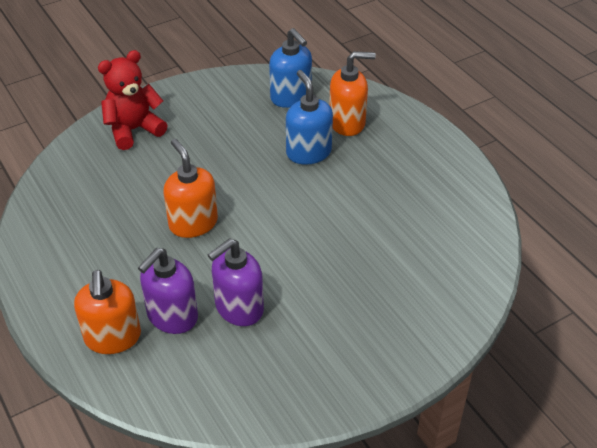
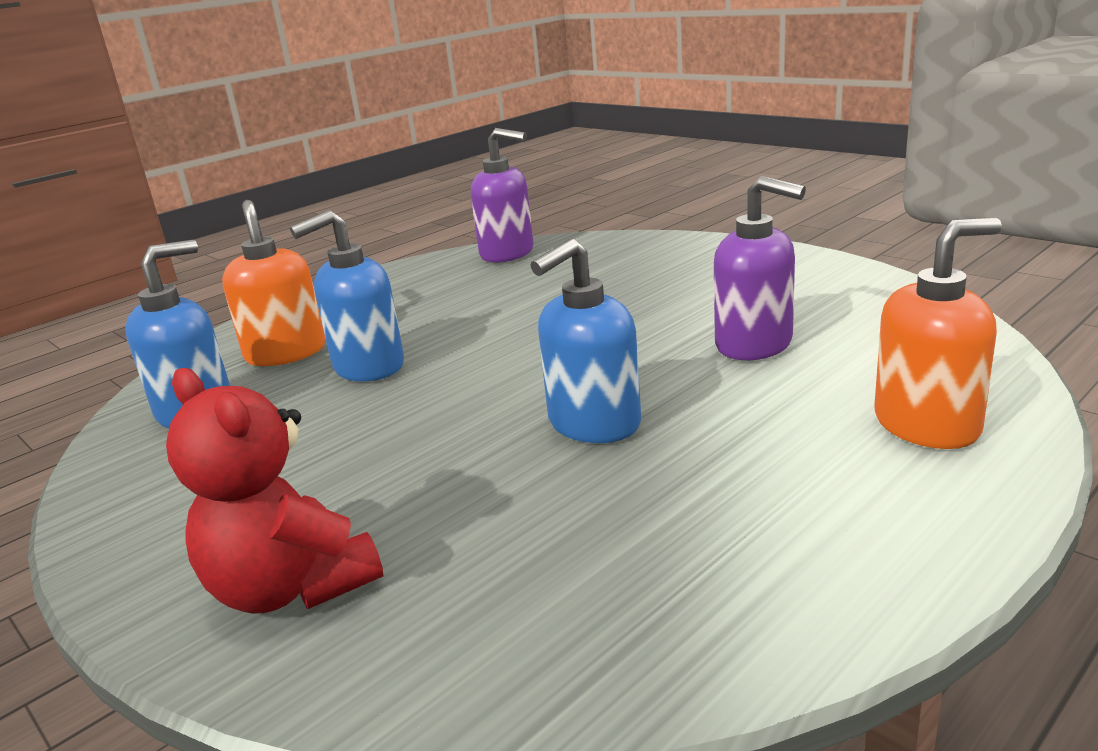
camera: 100 degrees left, 20 degrees down
purple soap dispenser [138,248,198,334] -> purple soap dispenser moved to [471,128,534,262]
orange soap dispenser [164,139,218,238] -> blue soap dispenser [530,238,641,443]

